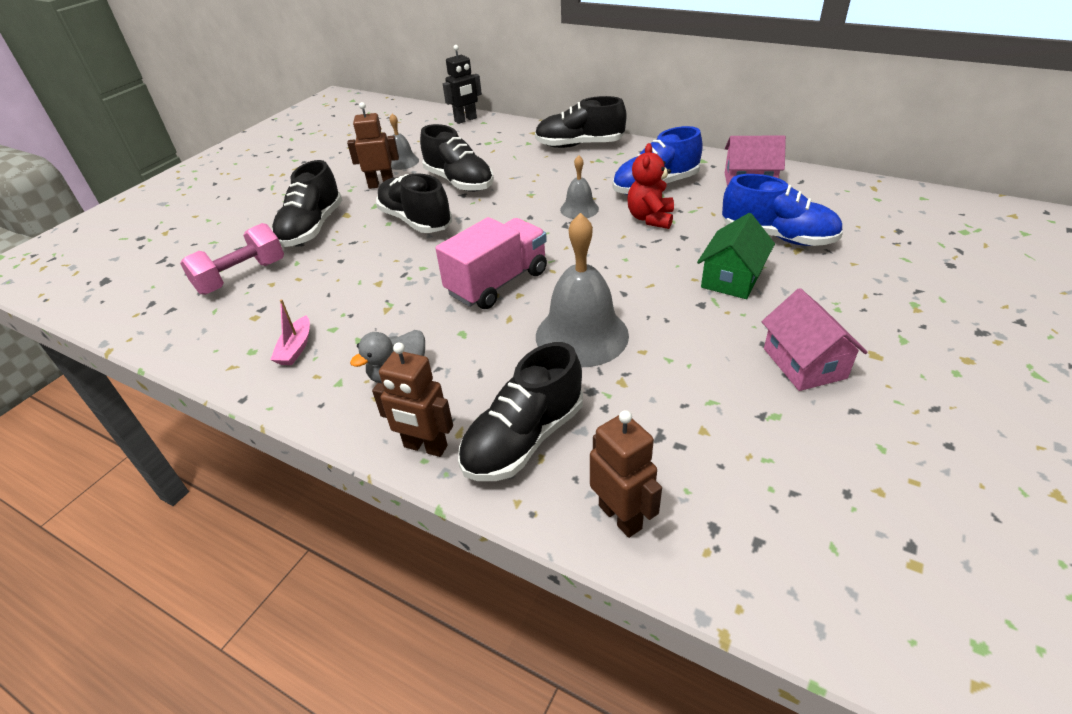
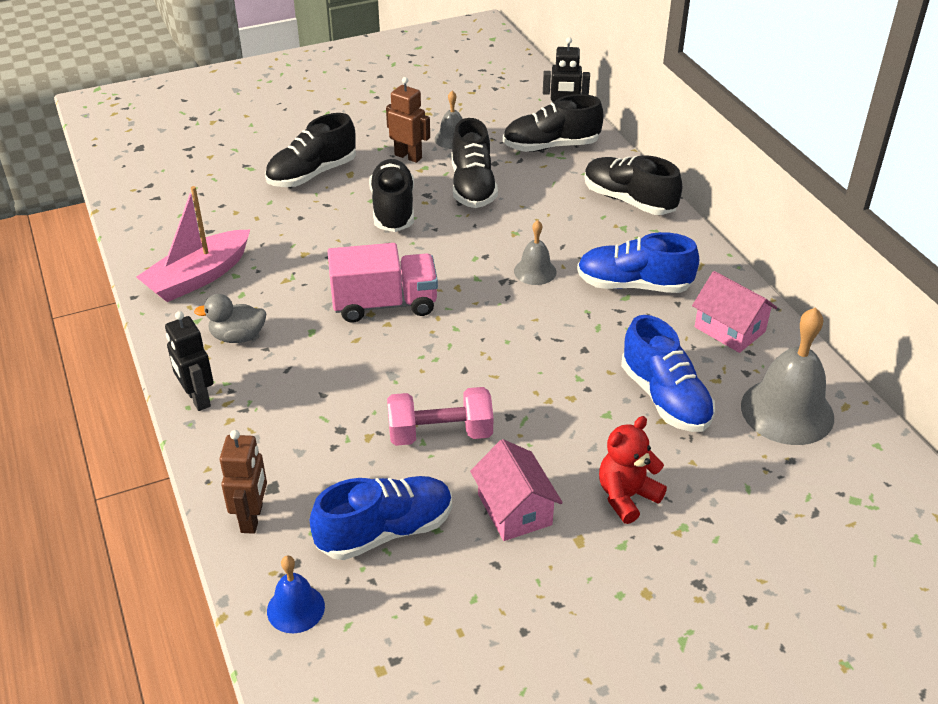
camera: 35 degrees right, 0 degrees up
pink dumbbell [180,223,284,295] -> pink dumbbell moved to [387,387,493,446]
pink boat [270,299,310,365] -> pink boat [136,186,250,302], size x2.09
brown robot [372,343,453,457] -> black robot [165,311,214,411]
black shoe [458,342,583,481] -> black shoe moved to [503,94,604,152]
grey bell [536,213,629,367] -> grey bell moved to [741,307,834,445]
red teddy bear [627,143,674,229] -> red teddy bear moved to [599,416,667,524]
green house [697,213,775,299] -> none
pink house [762,288,868,391] -> pink house turned 45 degrees counterclockwise [470,439,563,541]
none -> blue bell [267,556,325,633]
none -> blue shoe [310,476,452,560]

